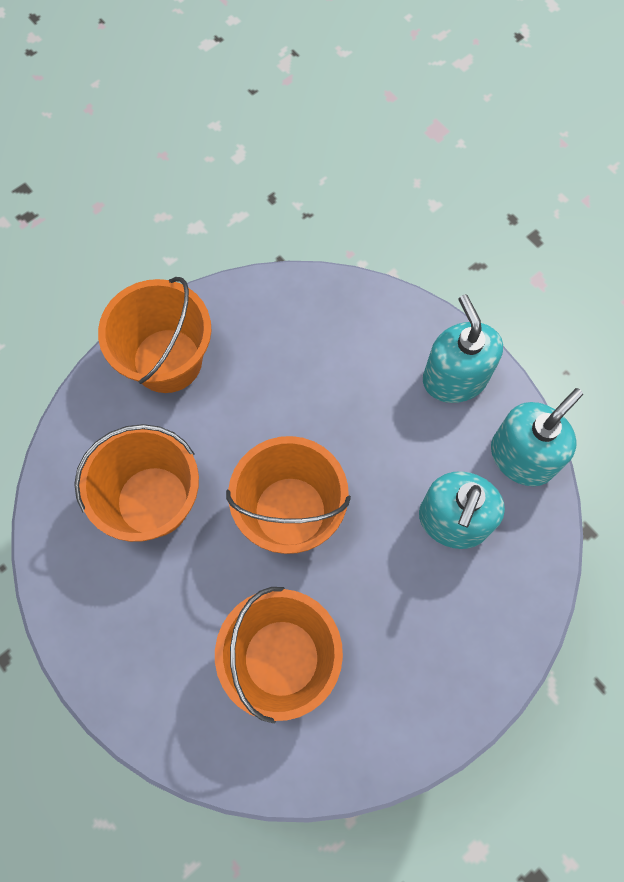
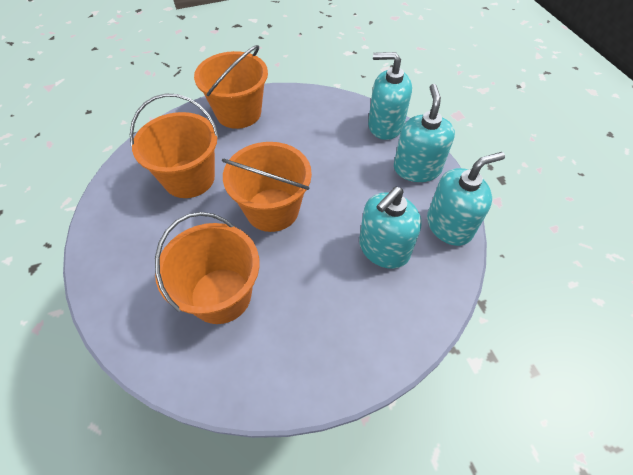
camera: 20 degrees right, 15 degrees down
none -> turquoise soap dispenser [368,52,412,140]

